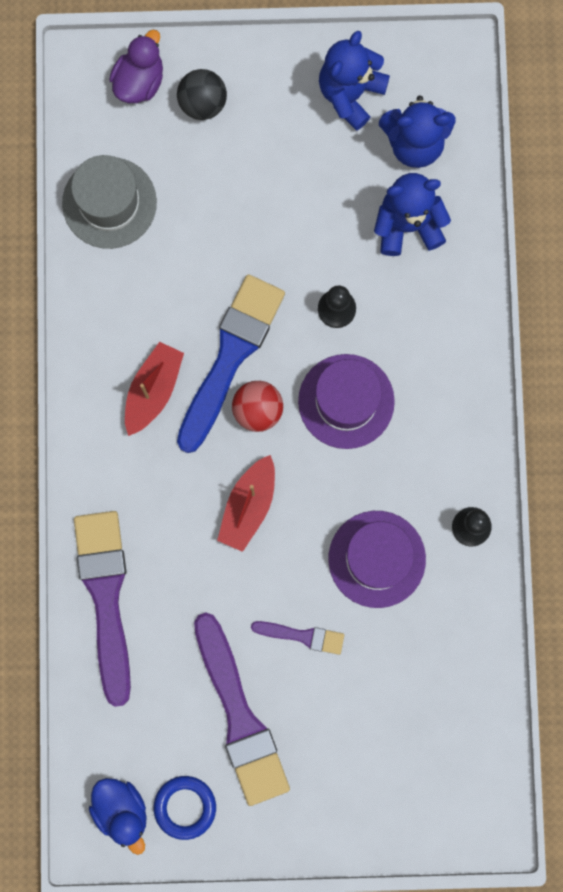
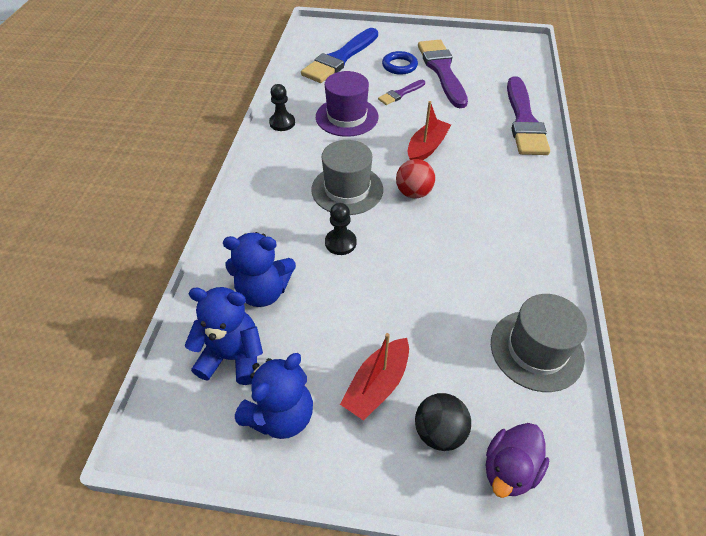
camera: 170 degrees left, 30 degrees down
blue duck [89,778,147,855] -> none
red boat [125,342,184,436] -> red boat moved to [340,333,409,421]
blue ring [154,776,216,840] -> blue ring moved to [382,51,418,75]
blue brush [177,274,285,453] -> blue brush moved to [301,28,378,83]
purple brush [251,621,344,655] -> purple brush turned 60 degrees counterclockwise [378,80,425,105]
purple hat [298,354,395,449] -> grey hat [311,140,383,215]

